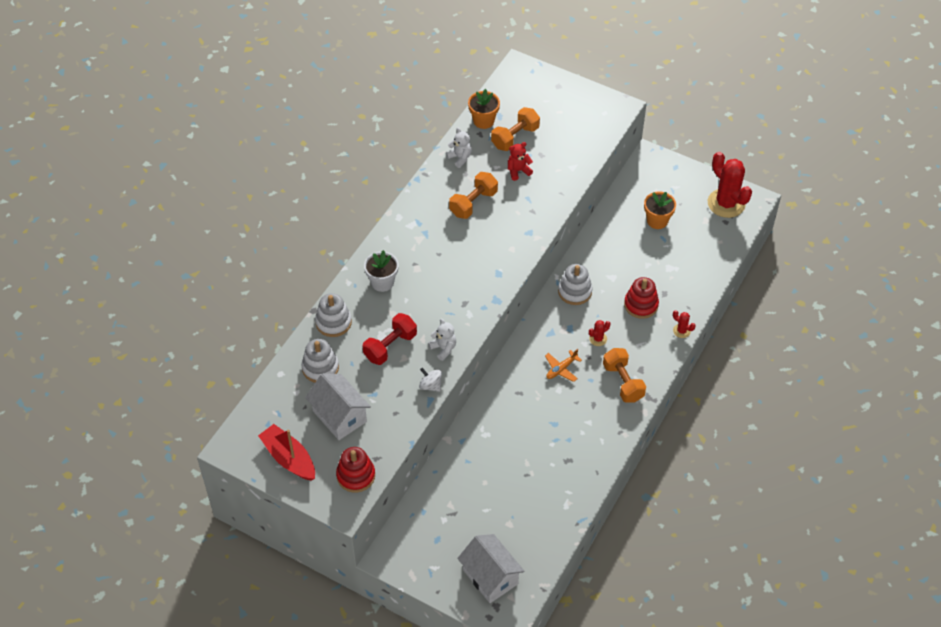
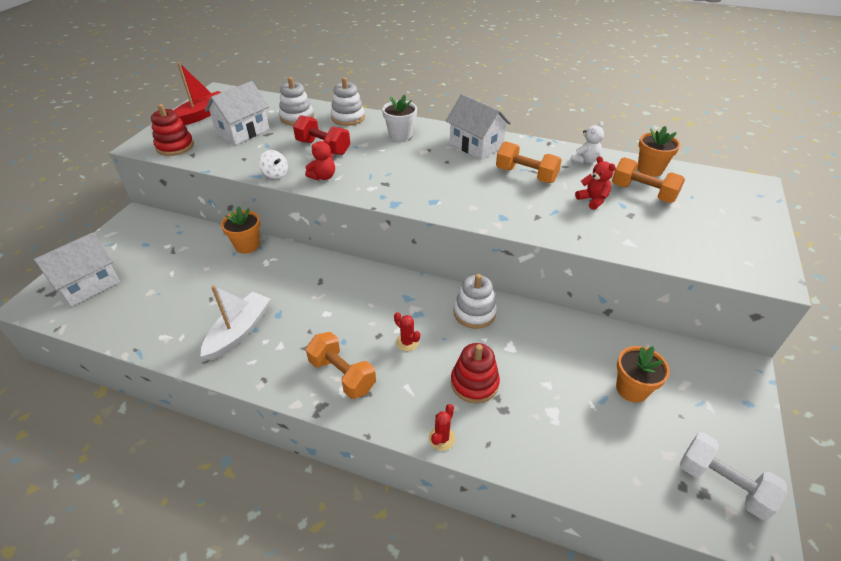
camera: 80 degrees right, 10 degrees down
white spinning top [419,368,442,392] -> white spinning top turned 105 degrees clockwise [259,150,288,179]
white teddy bear [428,319,456,361] -> red teddy bear [305,137,335,181]
orange plane [545,349,582,382] -> none
orange dumbbell [603,348,646,402] -> orange dumbbell turned 75 degrees clockwise [306,332,376,399]
red cactus [708,152,752,218] -> white dumbbell [680,433,787,520]
none -> white boat [200,285,270,360]
none -> orange flower pot [221,206,260,254]
none -> white house [446,94,511,160]

